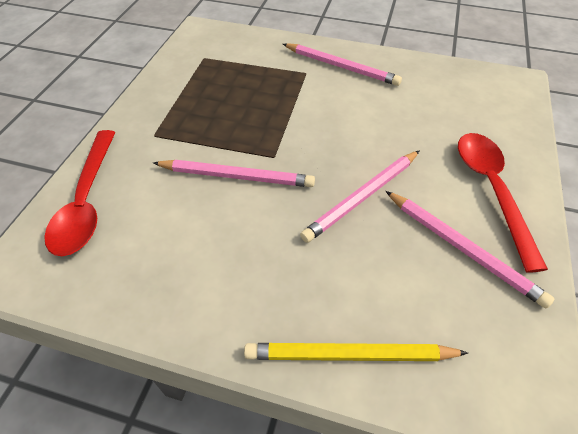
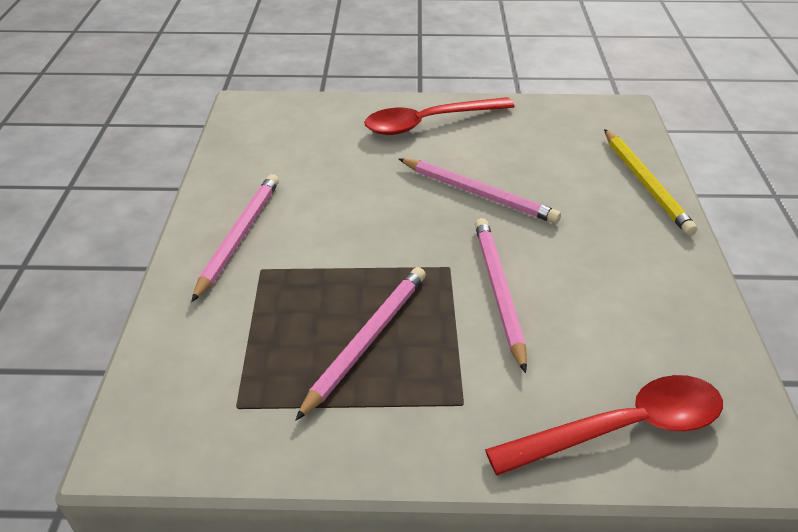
camera: 105 degrees left, 10 degrees down
pink pencil [386,191,554,308] -> pink pencil moved to [295,267,426,421]

